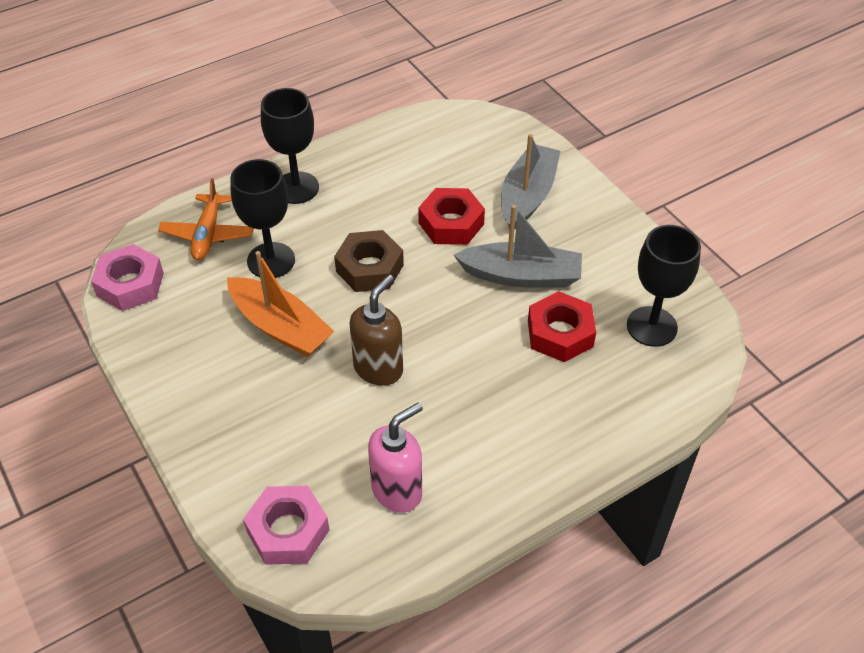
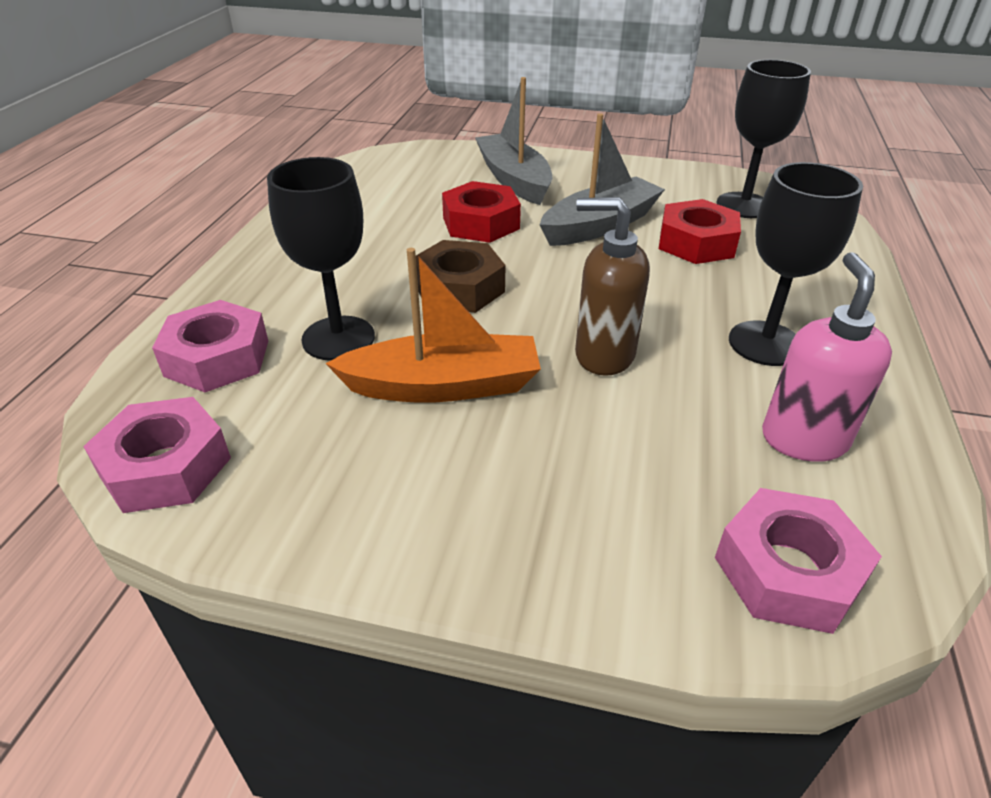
camera: 45 degrees left, 10 degrees down
orange plane [158,178,254,260] -> pink nut [152,300,268,392]
black goblet [261,88,319,204] -> black goblet moved to [729,162,863,366]
brown soap dispenser [349,275,403,386] -> brown soap dispenser turned 60 degrees counterclockwise [575,197,650,376]

